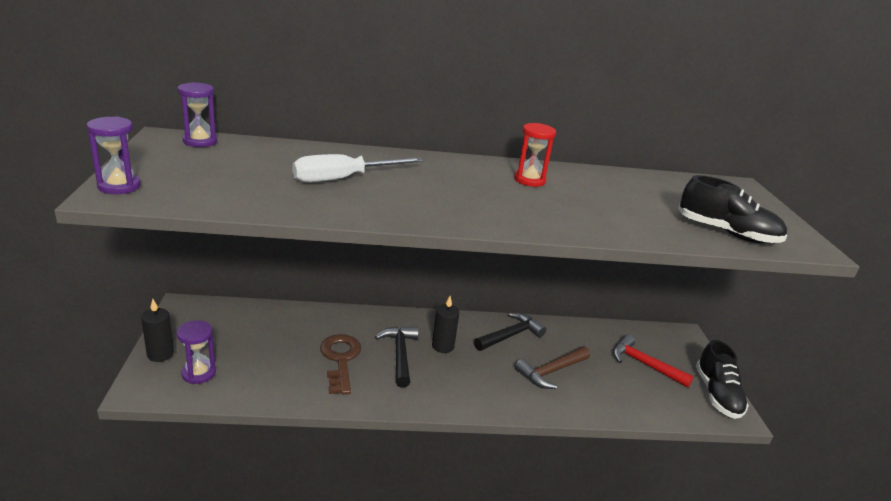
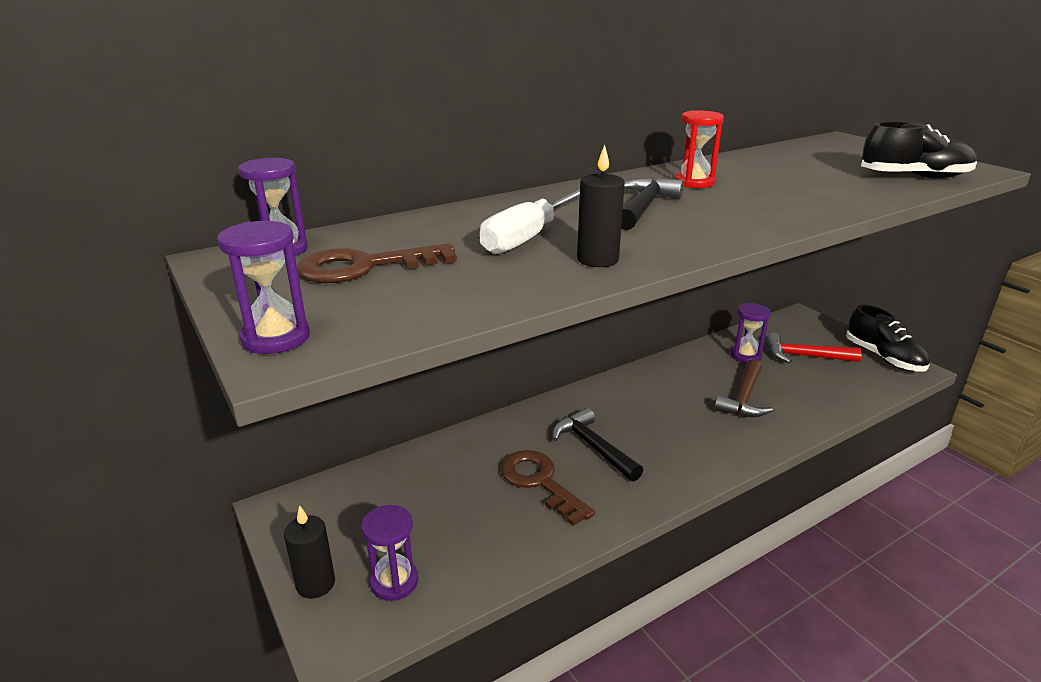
camera: 25 degrees left, 0 degrees up
black candle [432,296,459,353] -> black candle moved to [577,145,625,267]
black hammer [474,313,546,351] -> black hammer moved to [621,177,684,230]
none -> brown key [297,243,457,283]
none -> purple hourglass [730,303,771,363]

